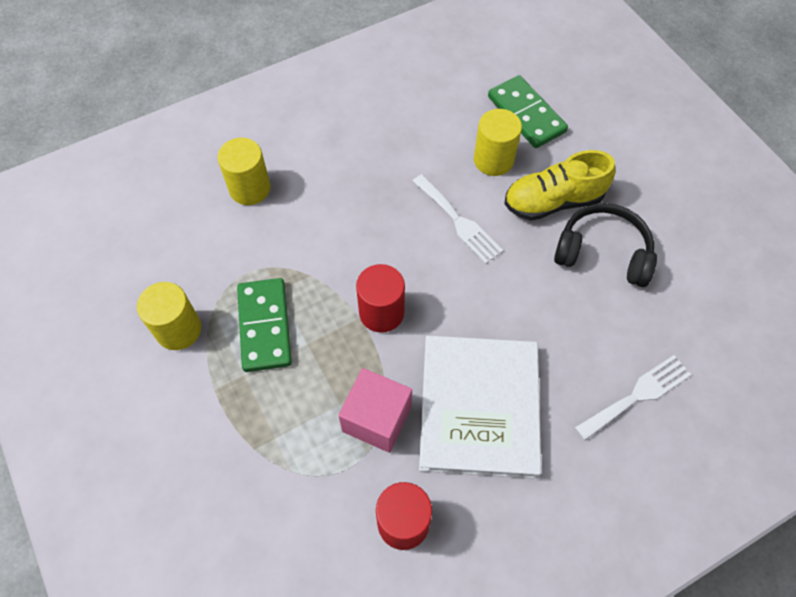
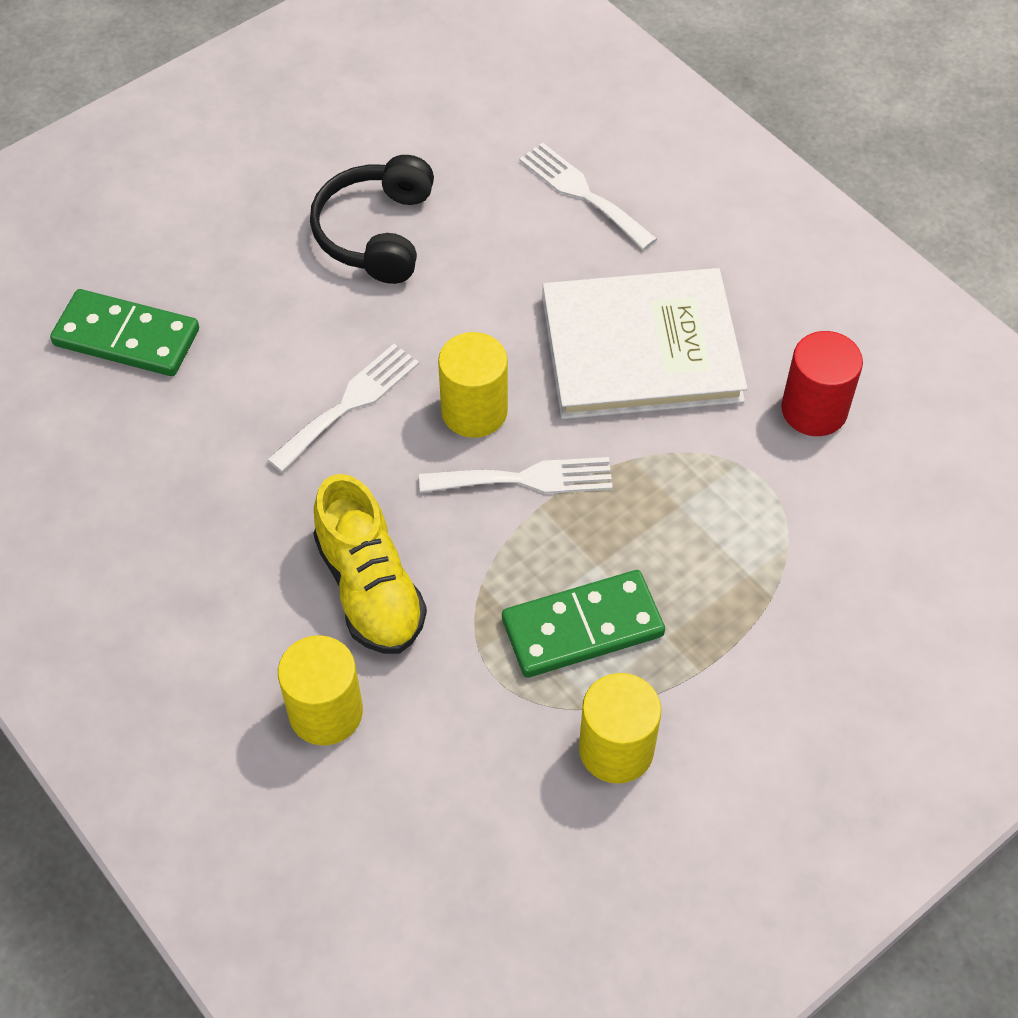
camera: 100 degrees left, 5 degrees down
pink cube [338,368,412,453] -> none
red cylinder [356,264,405,333] -> white fork [419,457,613,494]
yellow cylinder [474,109,522,176] -> yellow cylinder moved to [438,332,508,438]
green domino [488,75,568,148] -> green domino turned 60 degrees clockwise [50,289,199,376]
yellow shoe [504,150,616,221] -> yellow shoe moved to [313,474,427,654]

